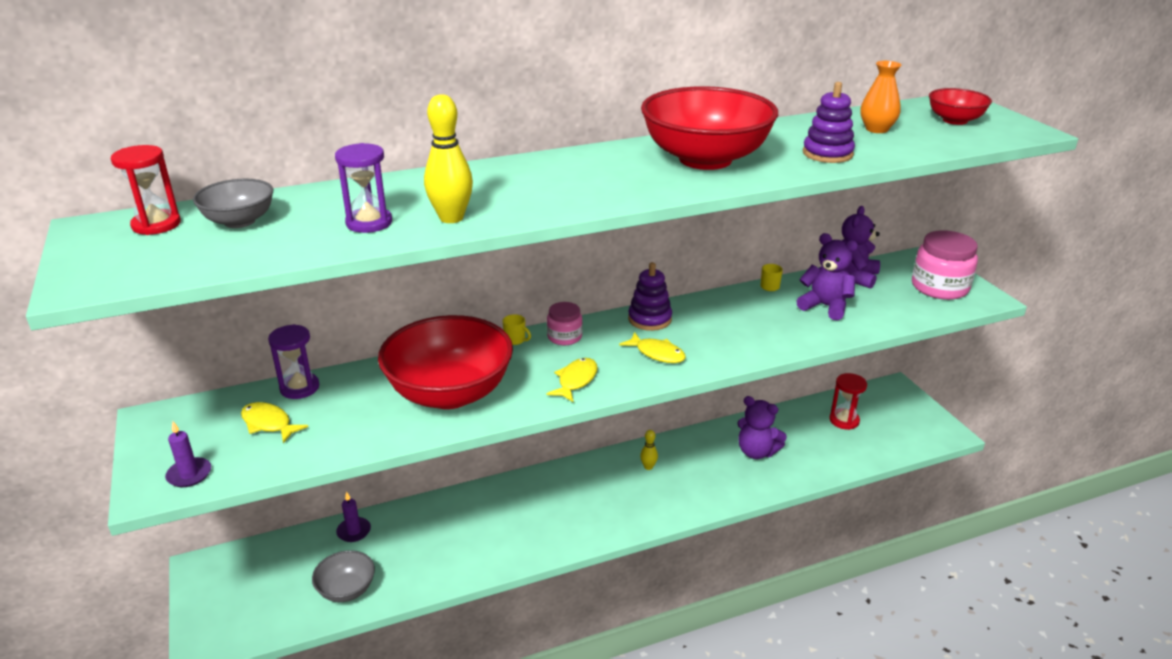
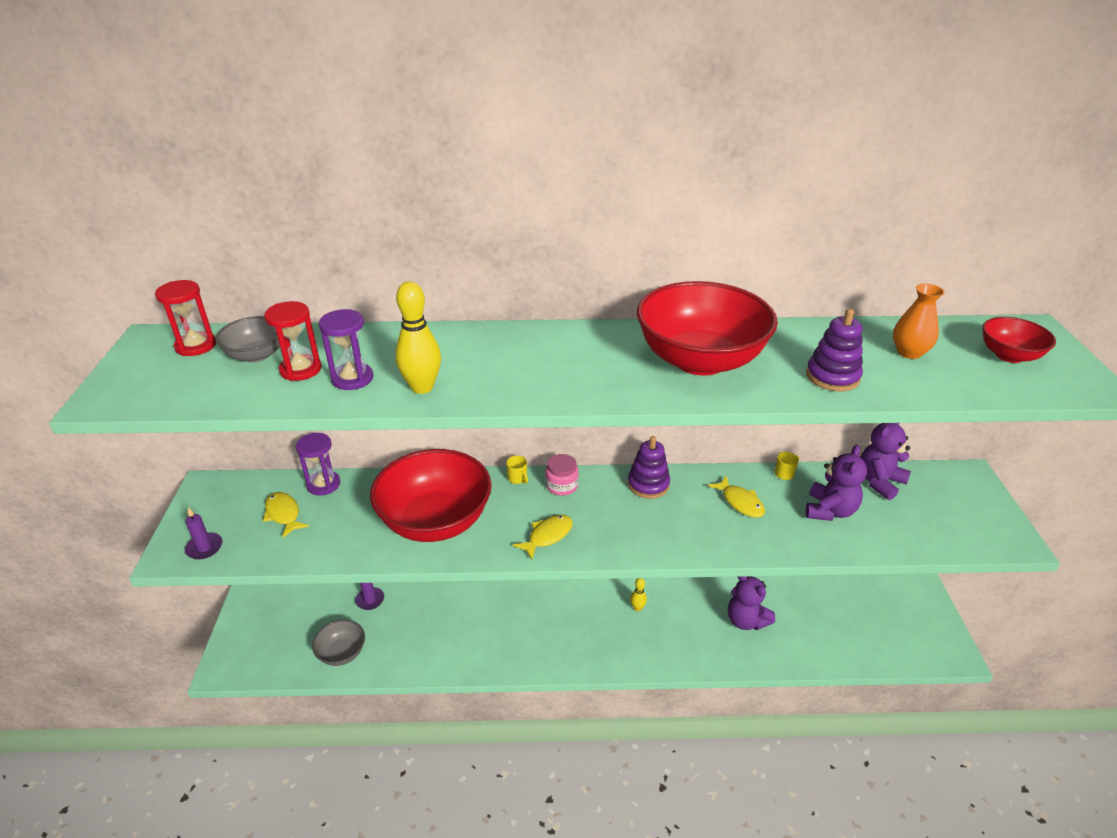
camera: 20 degrees right, 5 degrees up
yellow fish [619,332,686,363] -> yellow fish moved to [708,476,765,518]
purple teddy bear [796,233,858,320] -> purple teddy bear turned 60 degrees clockwise [806,445,867,521]
red hourglass [829,373,867,430] -> red hourglass moved to [264,301,321,381]
pink jar [912,230,978,300] -> none

